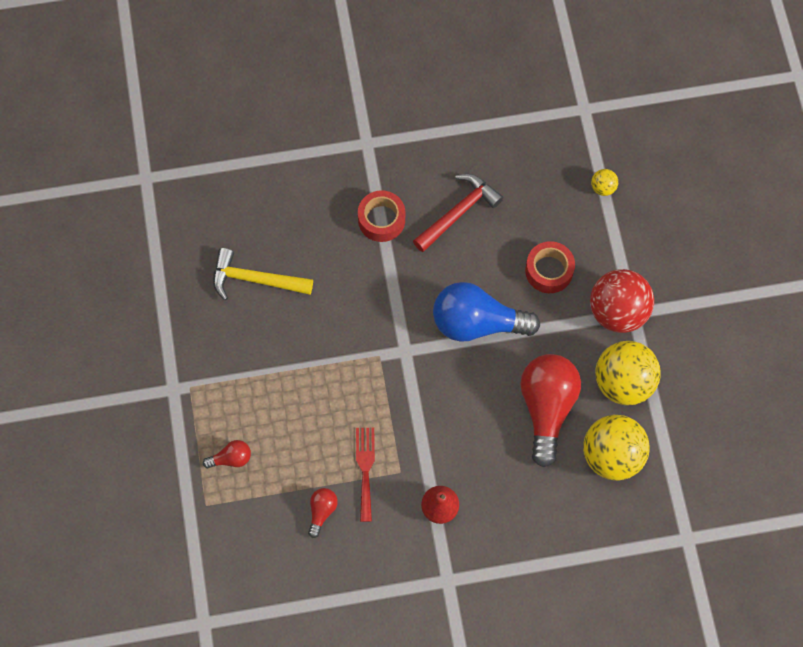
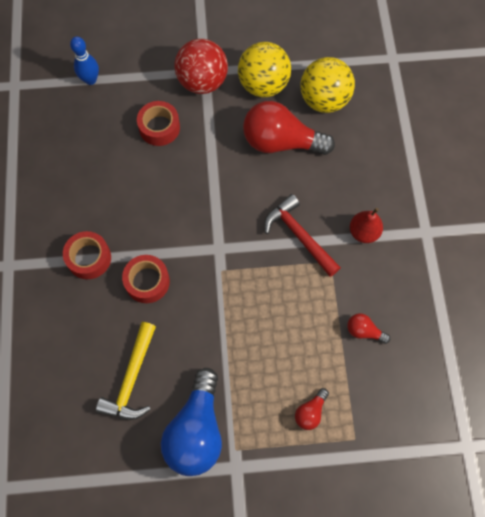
camera: 85 degrees left, 0 degrees up
red light bulb [203,440,251,468] -> red light bulb turned 135 degrees counterclockwise [295,388,329,430]
red fork [356,428,375,522] -> none
red hammer [413,174,503,252] -> red hammer moved to [264,194,341,277]
blue light bulb [433,282,540,342] -> blue light bulb moved to [161,368,222,476]
yellow ball [591,169,618,196] -> blue bowling pin [70,36,99,85]
none -> red tape [122,255,170,303]

